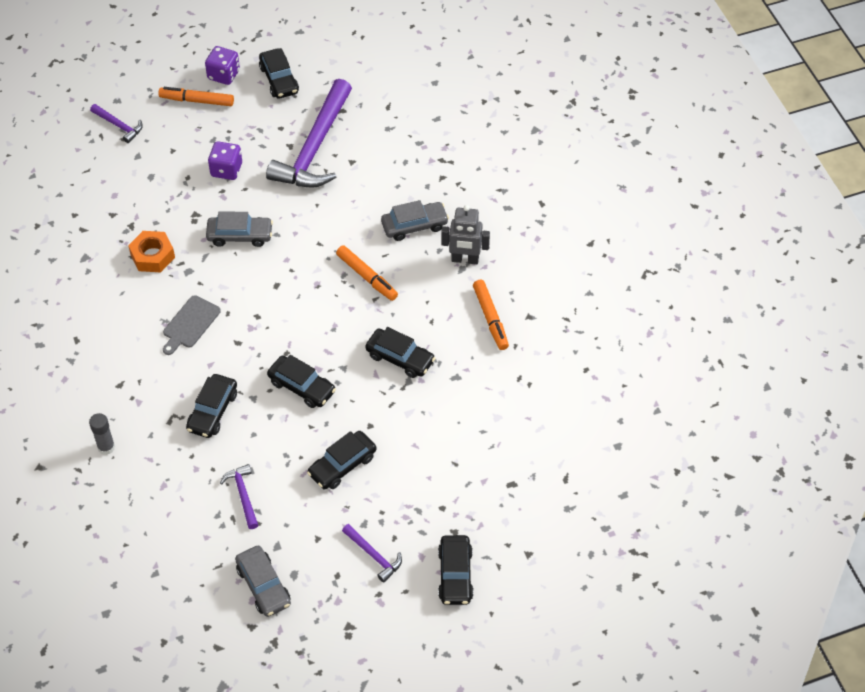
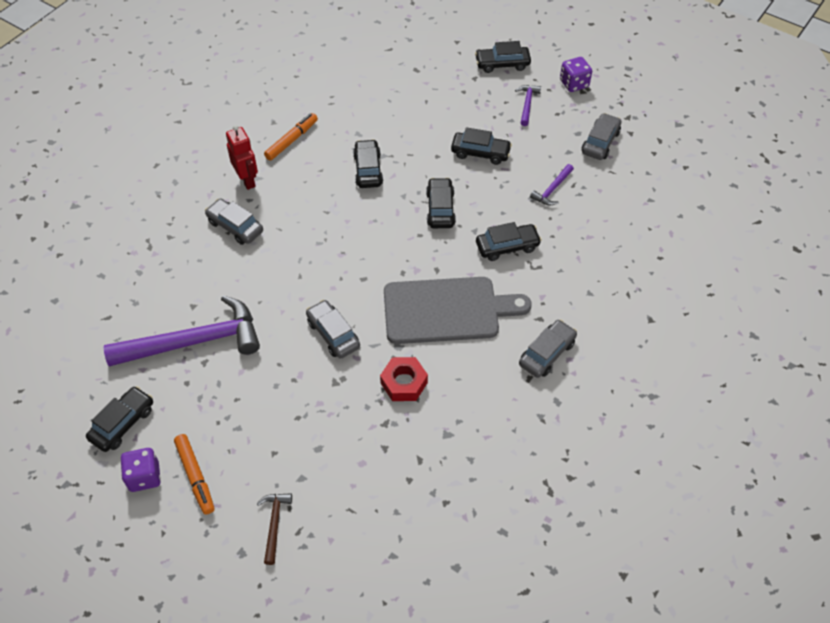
camera: 125 degrees left, 0 degrees up
grey glue stick [89,413,115,455] -> none
purple hammer [90,104,143,143] -> brown hammer [257,493,292,565]
orange nut [128,231,175,272] -> red nut [380,357,428,401]
grey cutting board [163,295,221,355] -> grey cutting board [384,277,532,344], size x2.07
purple dice [208,141,242,180] -> purple dice moved to [560,57,592,92]
orange marker [336,245,398,301] -> none
black car [438,535,474,605] -> black car turned 150 degrees counterclockwise [475,41,531,73]
grey robot [441,205,490,264] -> red robot [226,125,258,190]
none -> grey car [519,320,577,378]

